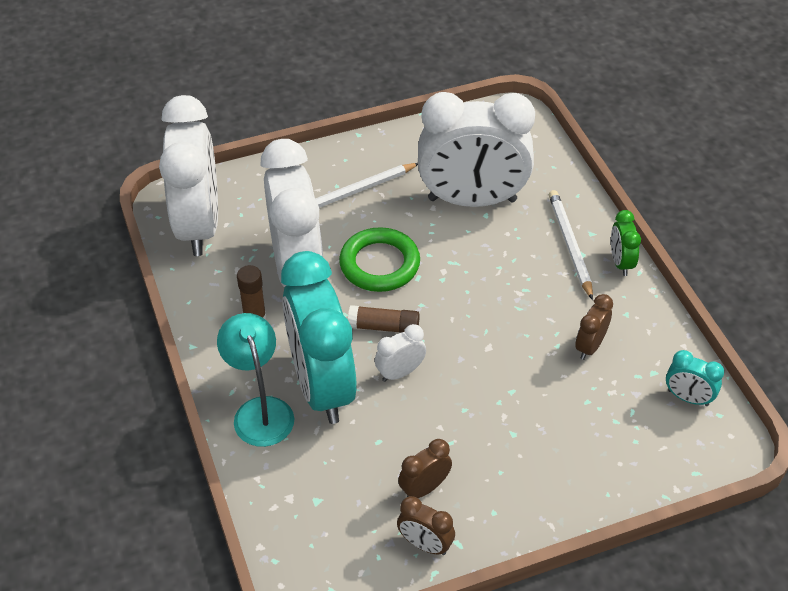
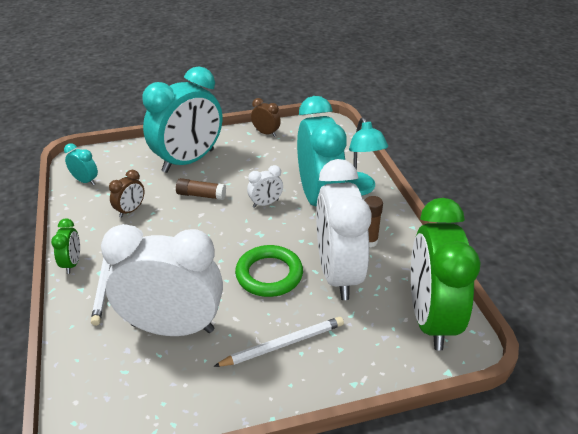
camera: 175 degrees left, 10 degrees down
white clock [159,95,218,256] -> green clock [411,198,481,351]
brown glue stick [348,305,420,333] -> brown glue stick moved to [176,178,226,200]
brown clock [398,439,452,498] -> none
none -> turquoise clock [142,66,222,173]

